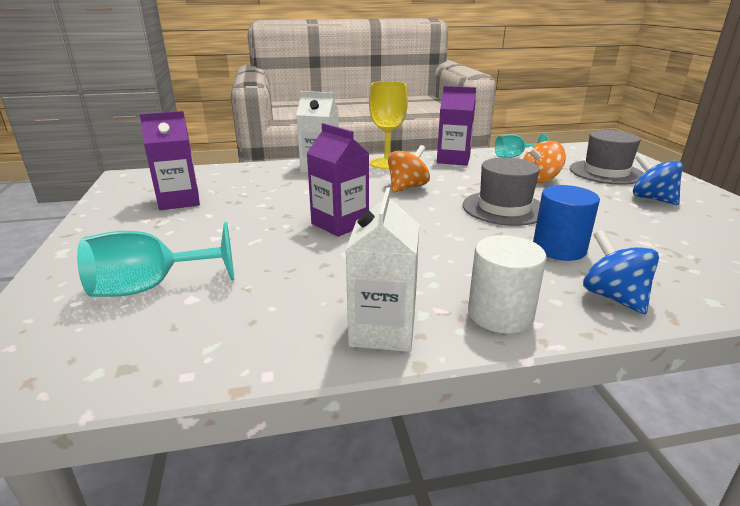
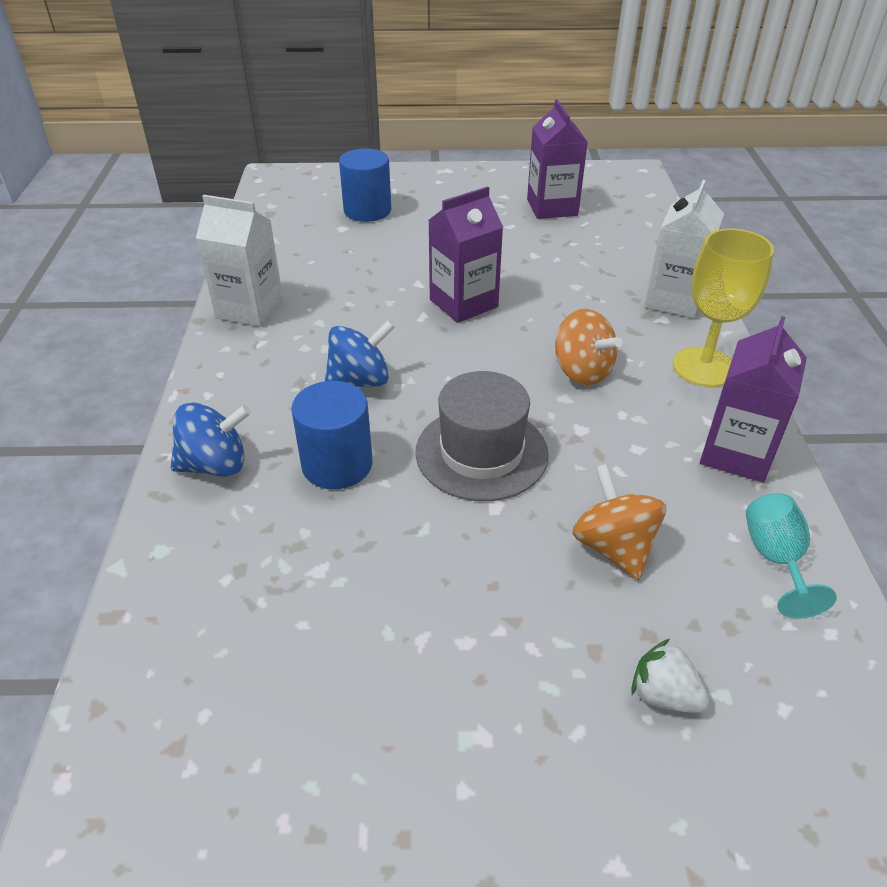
camera: 100 degrees right, 15 degrees up
turquoise goblet [77,222,234,297] -> blue cylinder [339,149,391,222]
white cylinder [468,235,546,333] -> none
grey hat [570,130,643,185] -> white strawberry [631,639,710,713]
blue spinning top [633,154,683,205] -> blue spinning top moved to [325,320,395,387]

